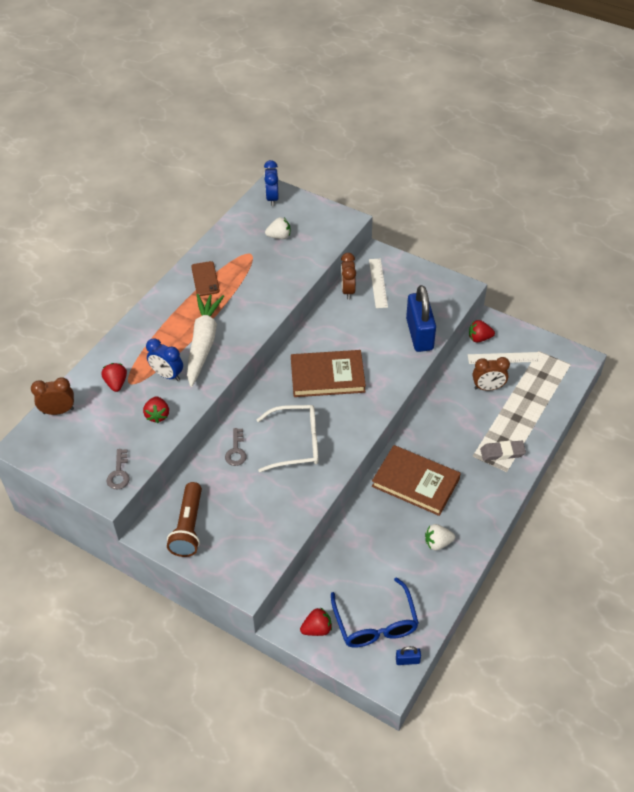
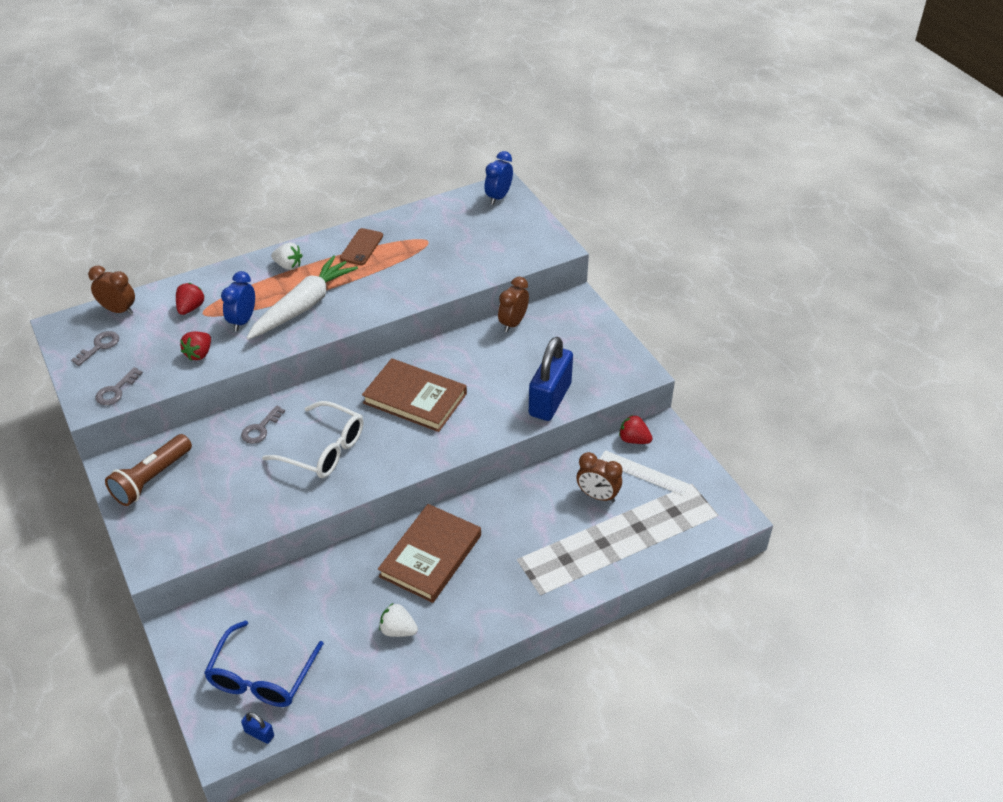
camera: 30 degrees right, 5 degrees down
blue clock [146,338,183,381] -> blue clock turned 45 degrees clockwise [221,271,255,331]
white strawberry [265,217,290,239] -> white strawberry moved to [271,243,303,270]
red strawberry [300,608,332,636] -> none
white ruler [369,259,388,308] -> none
brown book [372,445,461,516] -> brown book turned 60 degrees clockwise [378,504,481,603]
grey eraser [480,441,526,461] -> none
none -> grey key [71,331,119,366]

